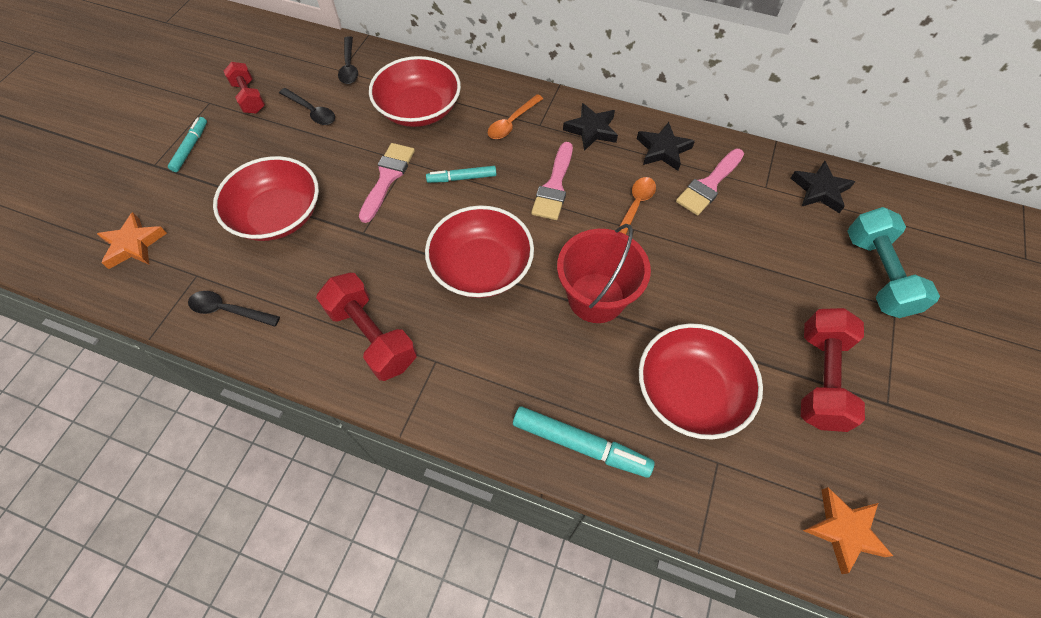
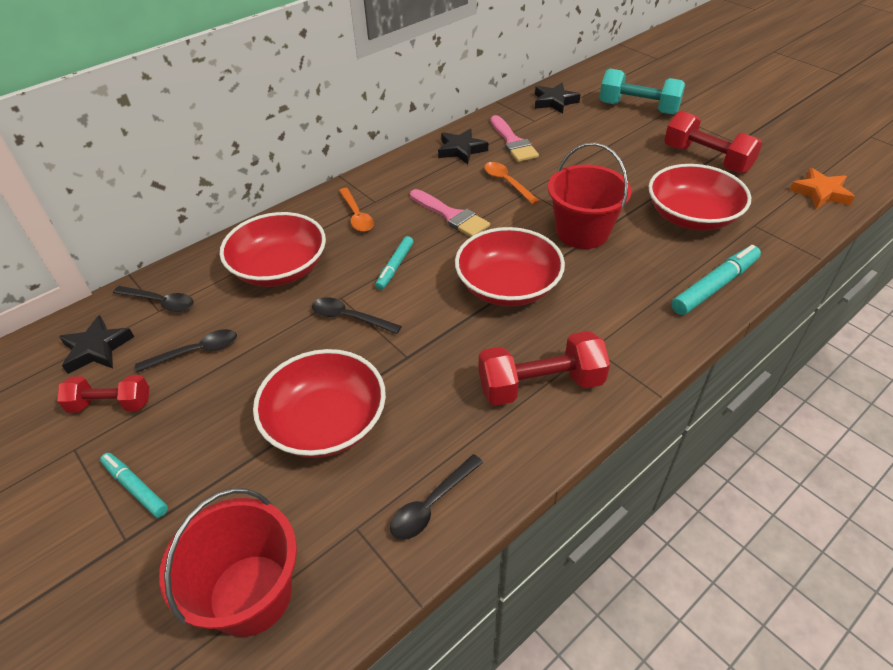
camera: 60 degrees left, 15 degrees down
orange star [97,212,167,269] -> red bucket [159,488,297,637]
pink brush [359,143,415,223] -> black spoon [312,297,402,334]
black star [563,103,618,151] -> black star moved to [59,315,134,374]

